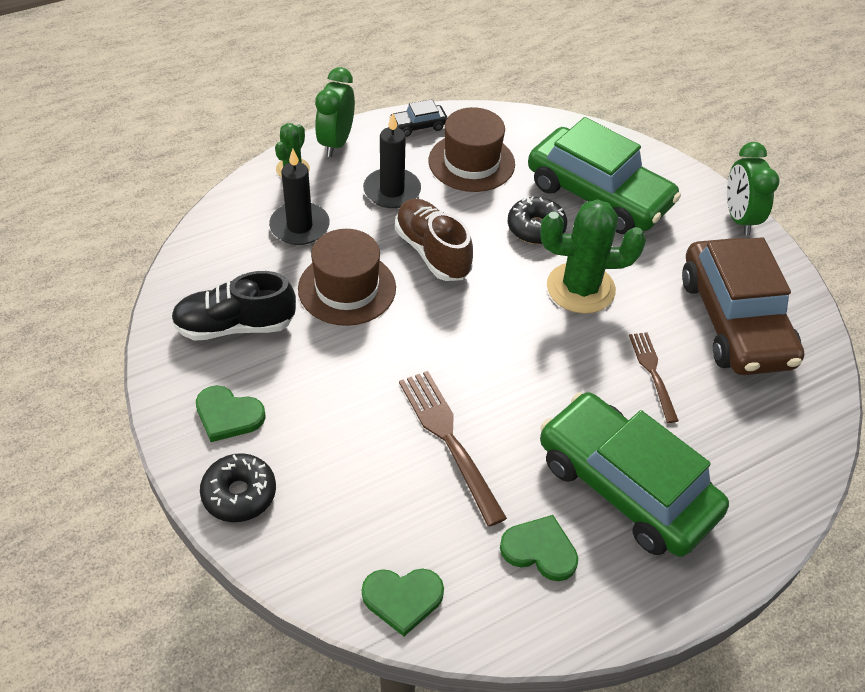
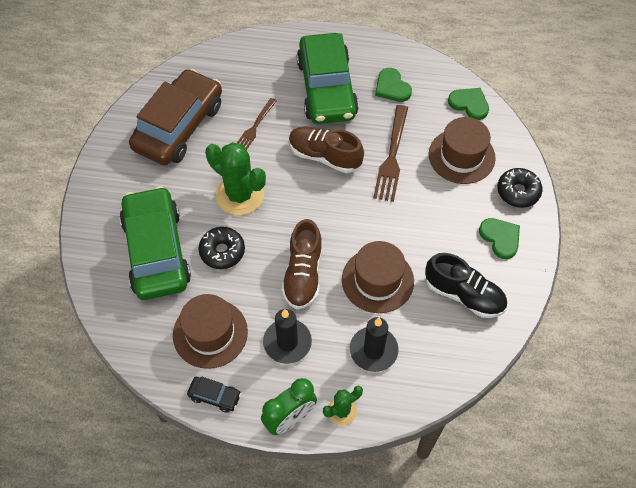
camera: 140 degrees left, 10 degrees up
green clock [727,142,780,235] -> none
none -> brown shoe [289,126,364,173]
none -> brown hat [429,117,496,184]

